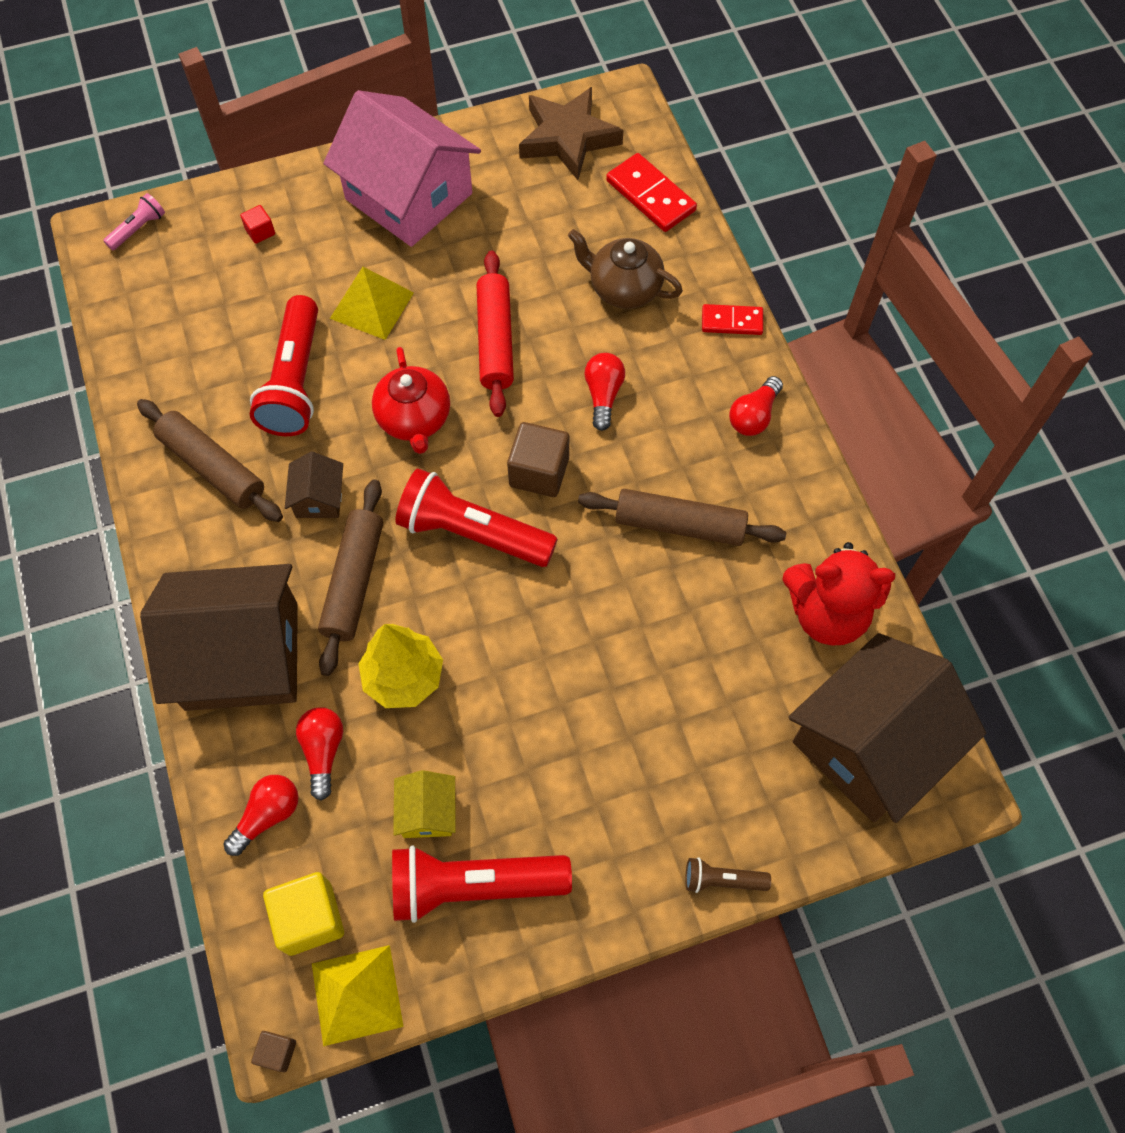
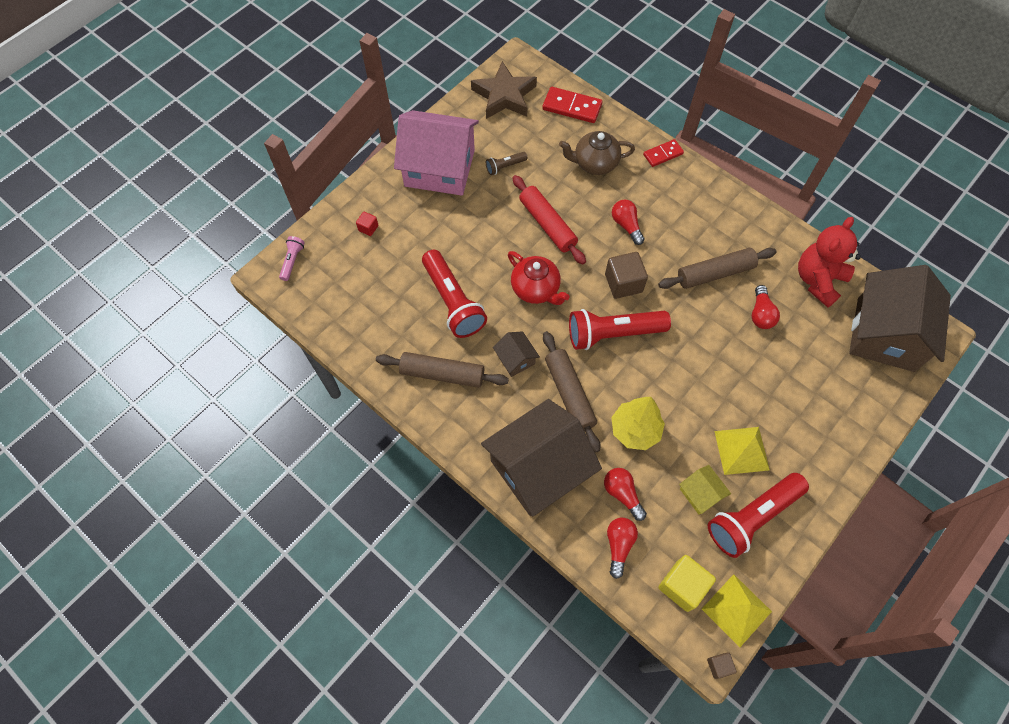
camera: 30 degrees left, 0 degrees up
yellow pyramid [330,267,414,340] -> yellow pyramid moved to [715,427,770,475]
brown flashlight [685,857,771,893] -> brown flashlight moved to [486,152,527,175]
red light bulb [729,376,783,436] -> red light bulb moved to [752,285,780,329]
red teddy bear [783,542,895,645] -> red teddy bear turned 150 degrees clockwise [798,217,861,308]

